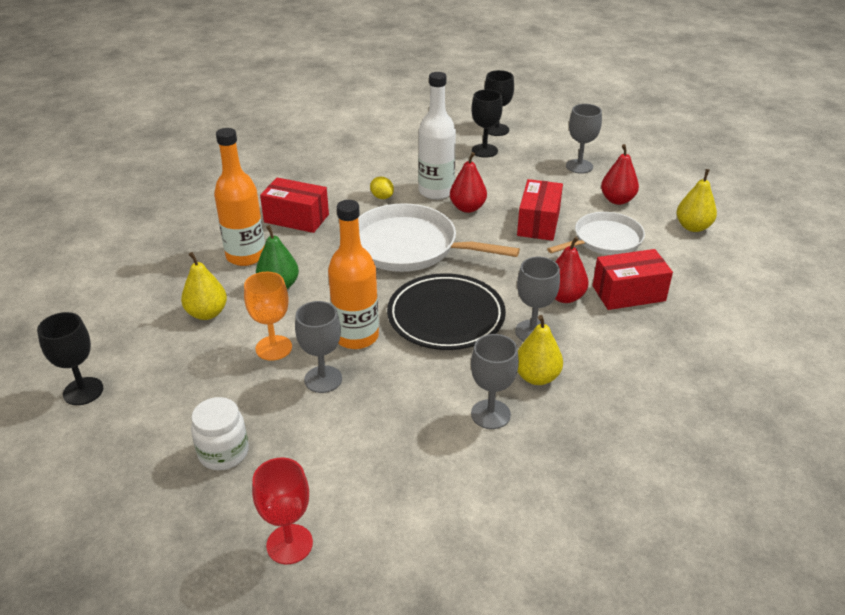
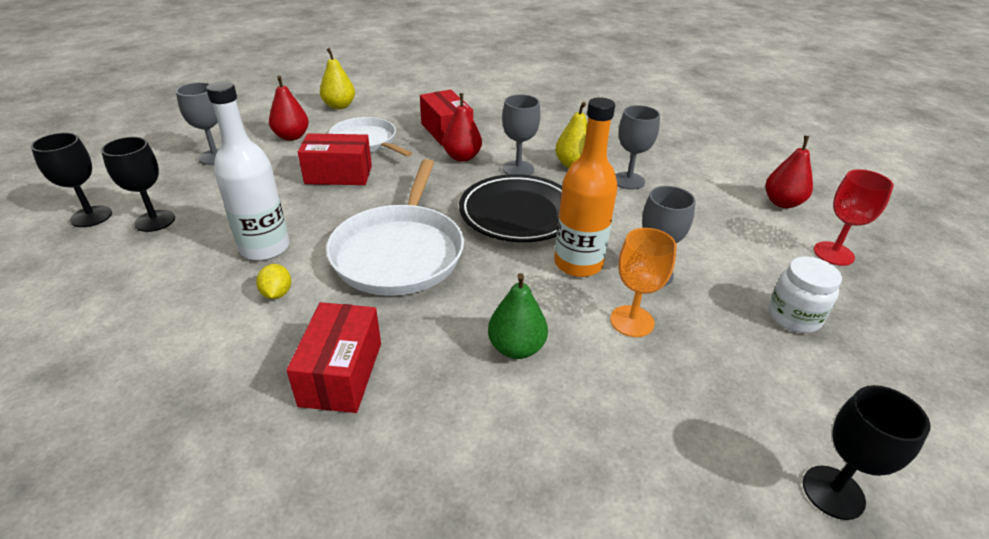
camera: 105 degrees left, 0 degrees up
yellow pear [181,252,227,320] -> none
orange bottle [214,128,265,266] -> none
yellow lemon [370,177,394,199] -> yellow lemon turned 45 degrees counterclockwise [256,264,291,299]
red pear [450,152,487,213] -> red pear moved to [765,136,813,208]

